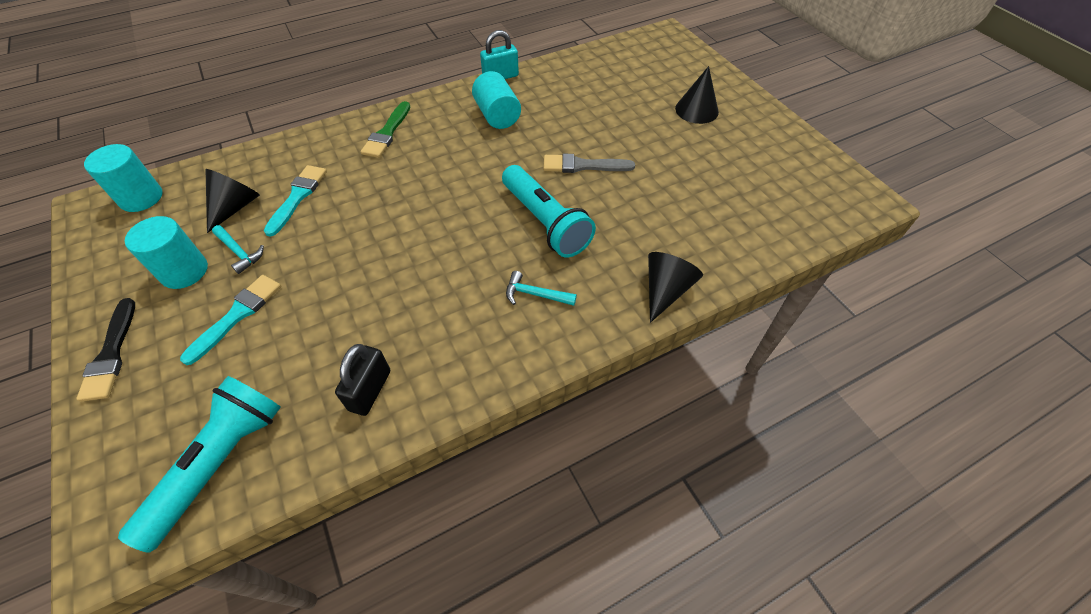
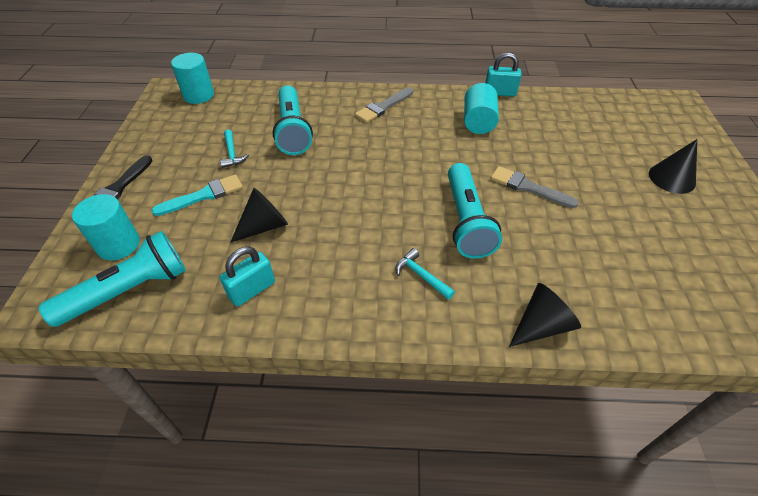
camera: 30 degrees right, 5 degrees down
turquoise cylinder [125,216,208,289] -> turquoise cylinder moved to [72,194,140,260]
black cone [205,169,260,233] -> black cone moved to [230,188,288,243]
turquoise brush [264,165,327,237] -> turquoise flashlight [273,85,313,155]
black padlock [335,344,390,416] -> turquoise padlock [220,247,275,307]
green brush [360,101,410,158] -> grey brush [355,87,413,123]

